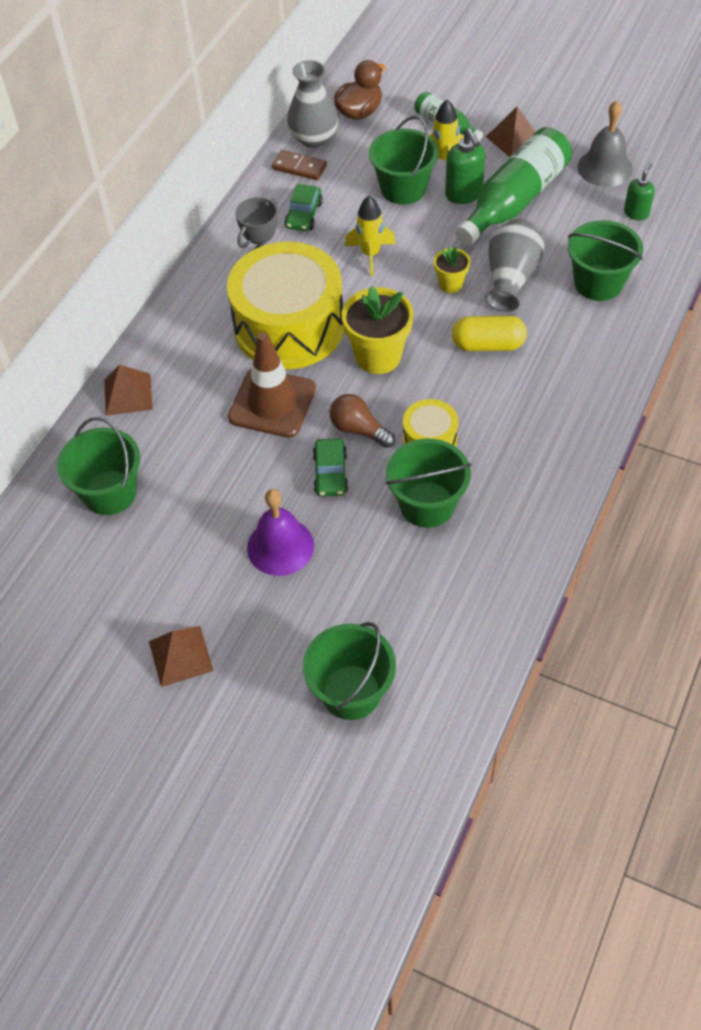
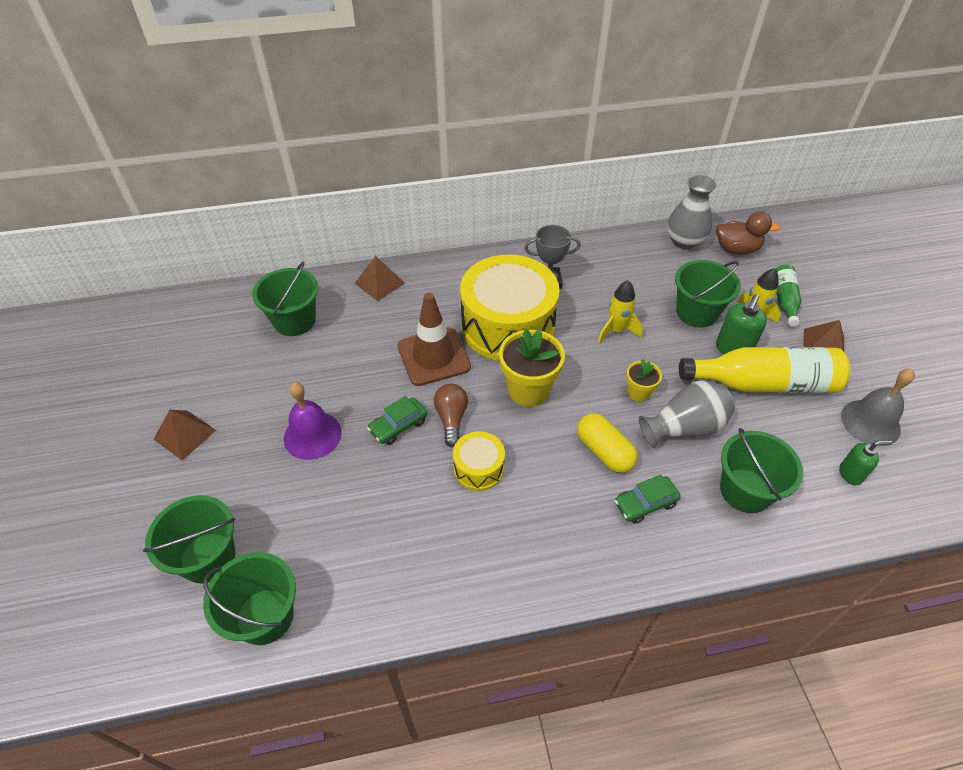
camera: 50 degrees right, 5 degrees down
brown domino [272,150,327,180] -> none
green car [284,184,323,231] -> green car moved to [615,474,681,524]
green bucket [386,439,471,528] -> green bucket moved to [203,552,296,645]
green bottle [455,127,572,246] -> yellow bottle [679,347,850,393]

